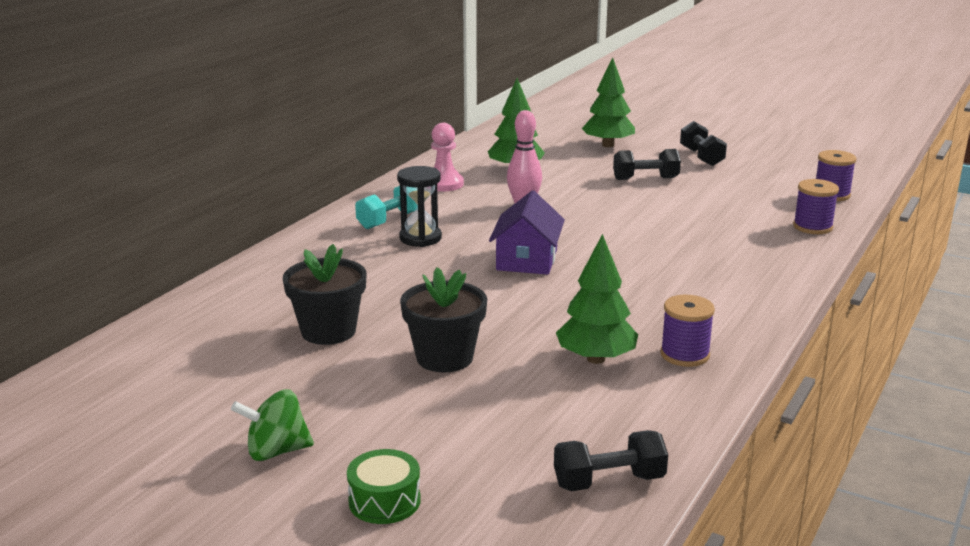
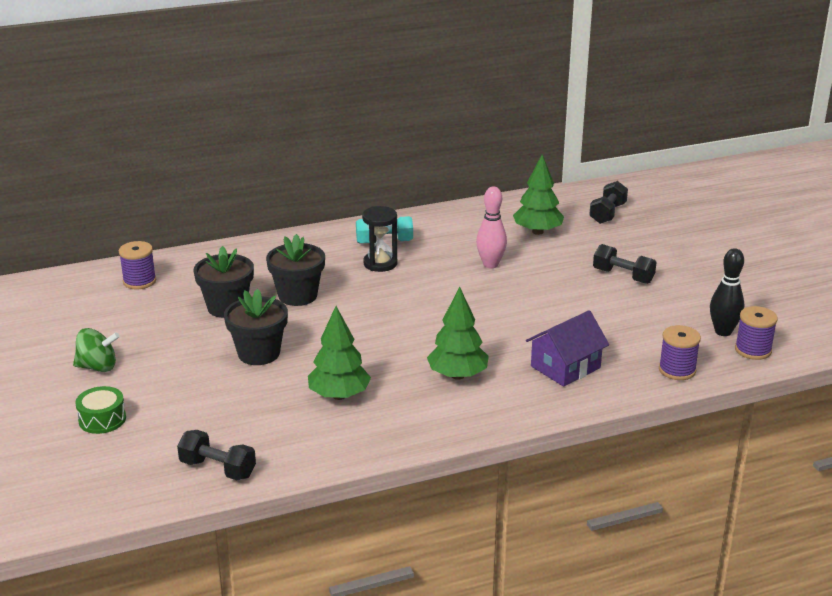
camera: 40 degrees right, 5 degrees up
green spinning top [231,389,314,461] -> green spinning top turned 150 degrees clockwise [73,328,120,372]
pink pawn [431,123,464,191] -> none
purple house [489,190,565,275] -> purple house moved to [526,310,609,387]
green tree [581,57,635,147] -> green tree moved to [427,287,489,380]
purple spool [660,295,715,367] -> purple spool moved to [119,241,156,289]
black dumbbell [680,121,727,166] -> black dumbbell moved to [589,181,628,224]
none -> black flower pot [266,234,325,306]
none -> black bowling pin [710,248,744,336]

